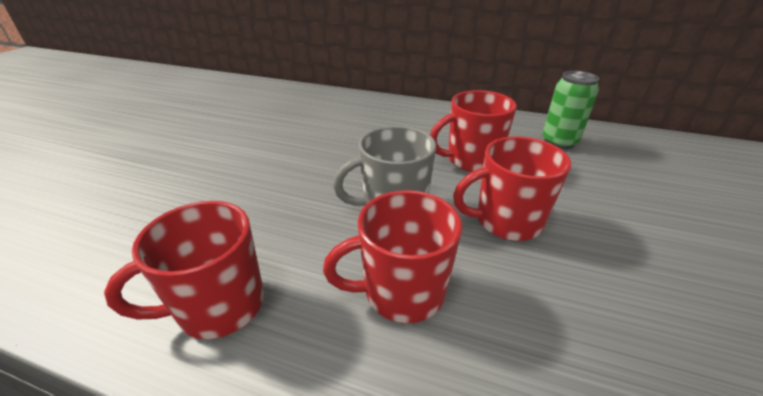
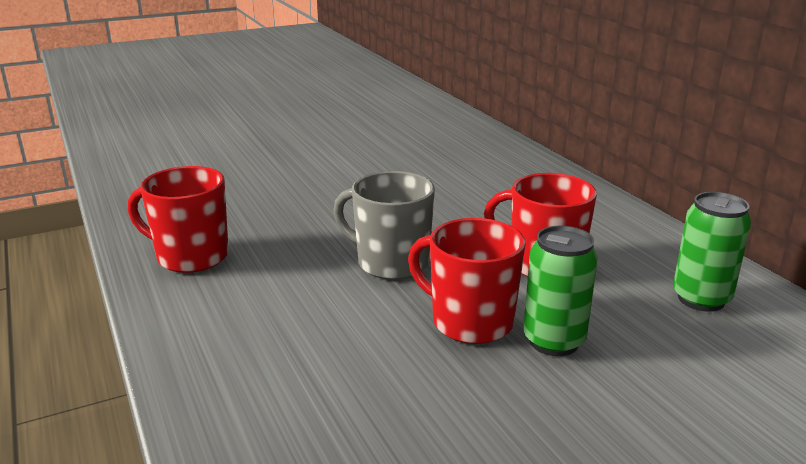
camera: 45 degrees right, 10 degrees down
red mug [323,190,462,323] -> none
none -> green can [523,226,598,356]

